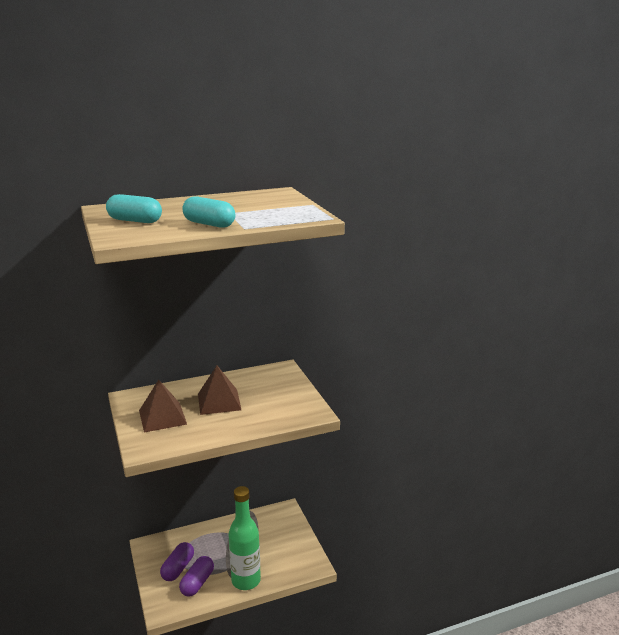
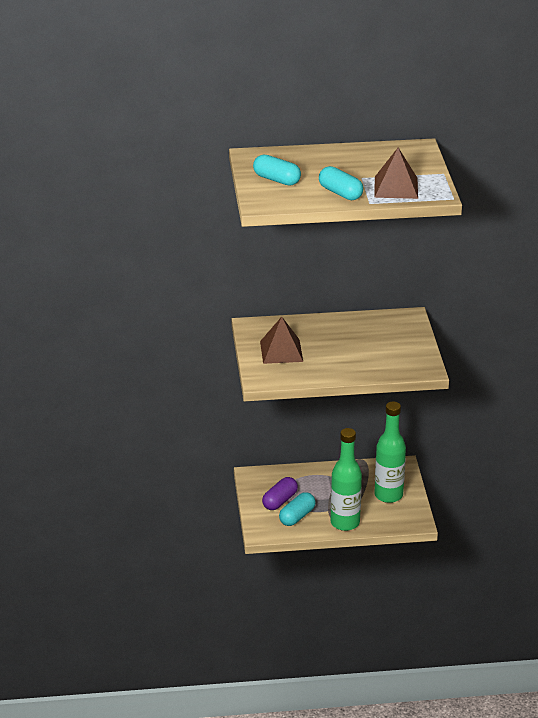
camera: 15 degrees right, 10 degrees up
purple capsule [179,556,214,596] -> turquoise capsule [279,492,316,526]
brown pyramid [198,366,241,415] -> brown pyramid moved to [375,148,418,199]
none -> green bottle [374,402,406,503]

